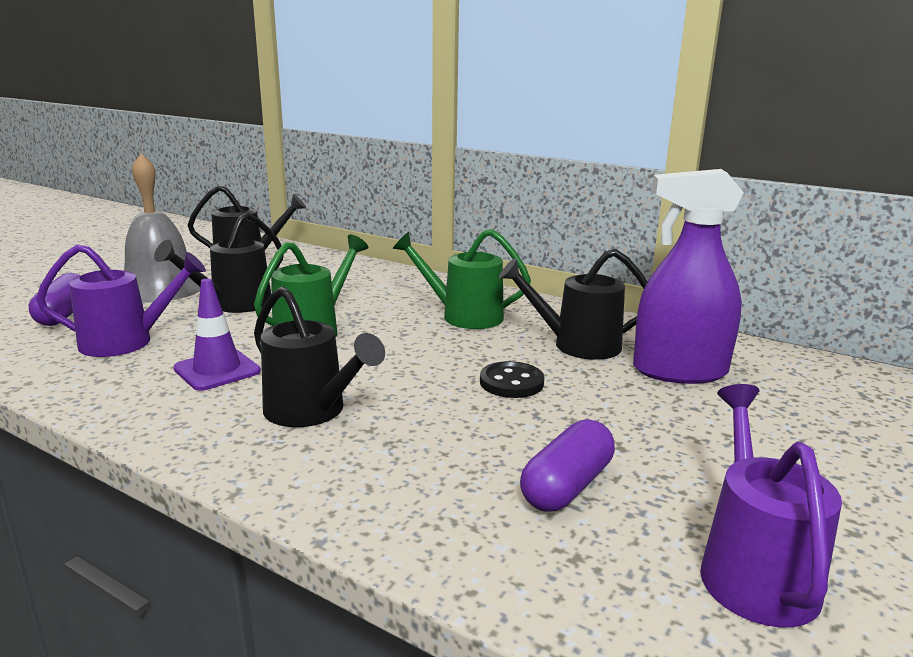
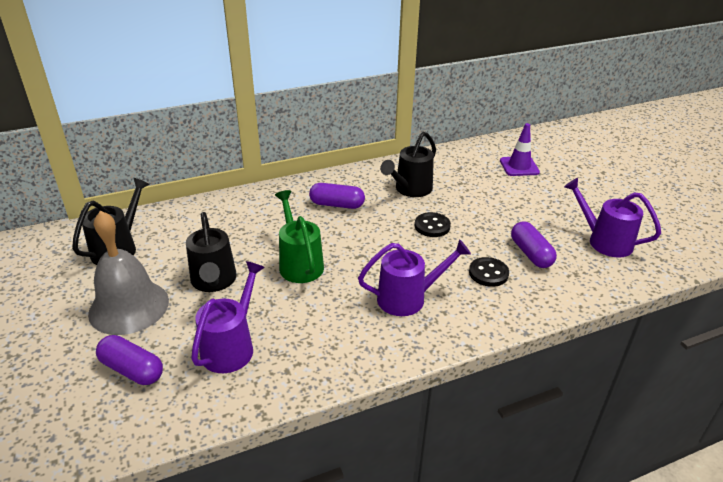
camera: 55 degrees left, 15 degrees up
purple traffic cone [173,279,261,391] -> purple traffic cone moved to [500,123,540,176]
black watering can [254,287,385,427] -> purple watering can [358,239,471,316]
green watering can [393,229,531,329] -> purple capsule [309,183,365,209]
purple spray bottle [633,169,744,384] -> none
none -> black button [469,257,509,287]

